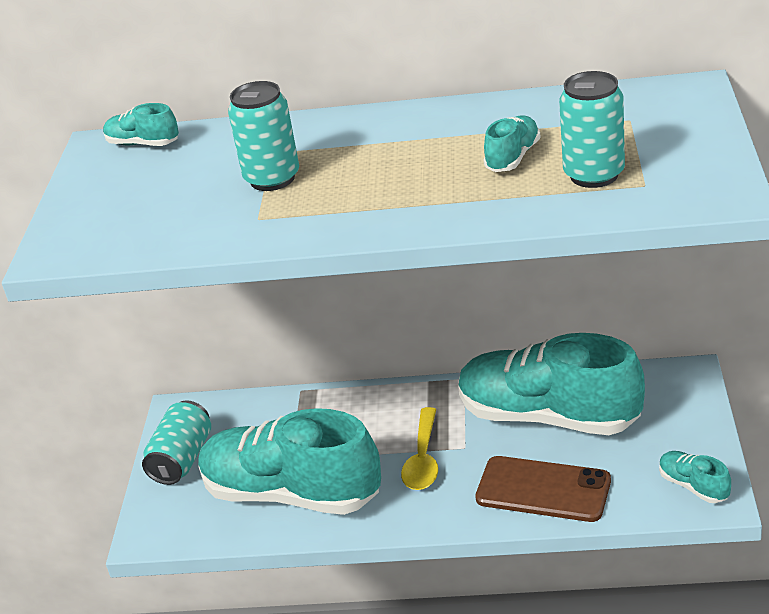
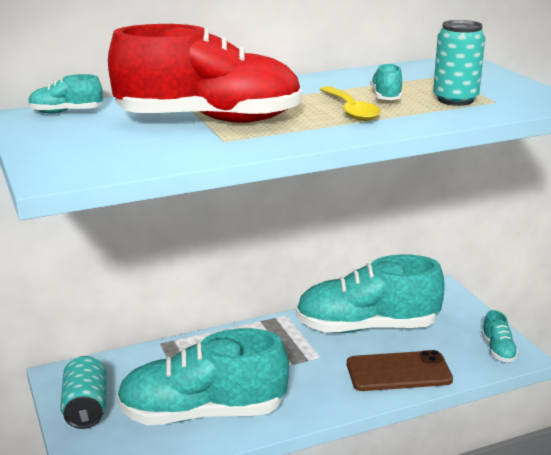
camera: 30 degrees left, 10 degrees down
turquoise can [228,81,299,191] -> red shoe [108,24,302,123]
yellow spoon [401,407,438,490] -> yellow spoon moved to [319,86,381,121]
turquoise shoe [659,451,731,503] -> turquoise shoe turned 120 degrees counterclockwise [482,310,519,362]

